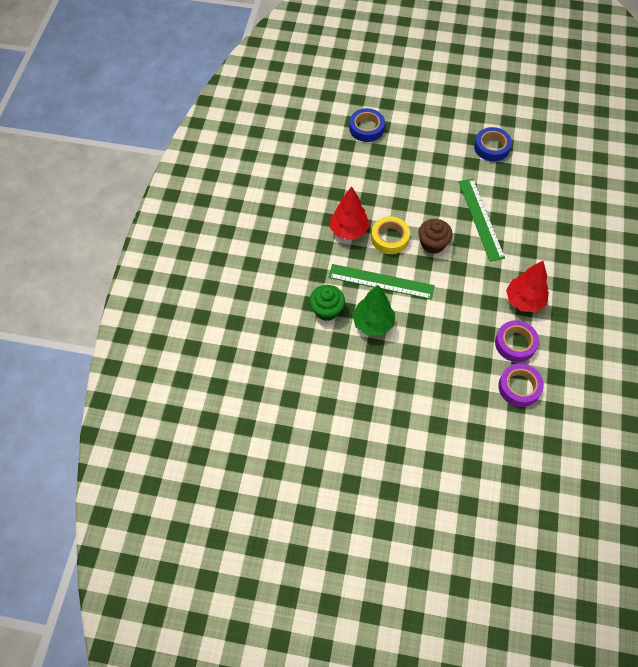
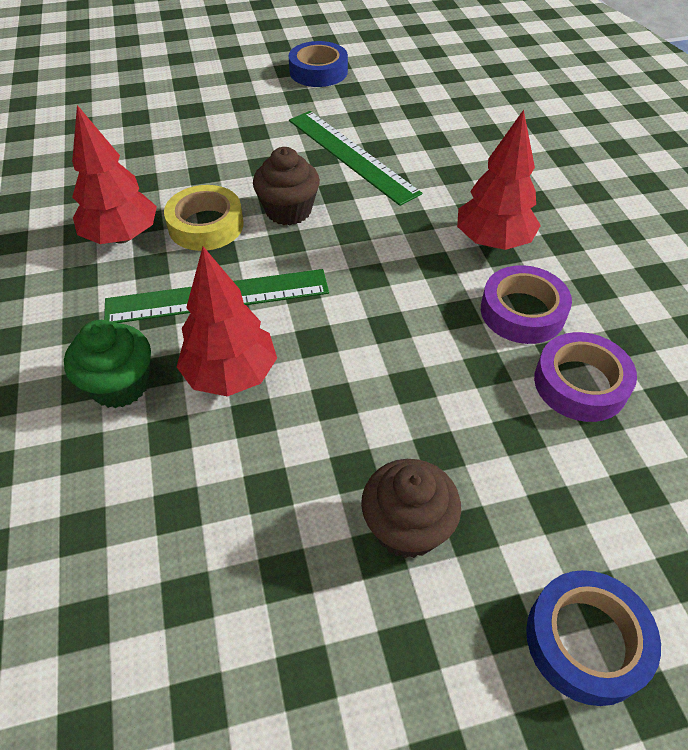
camera: 25 degrees left, 10 degrees down
blue tape [349,108,385,142] -> blue tape moved to [526,570,661,706]
green tree [352,285,395,336] -> red tree [177,247,277,397]
none -> brown cupcake [361,459,461,558]

